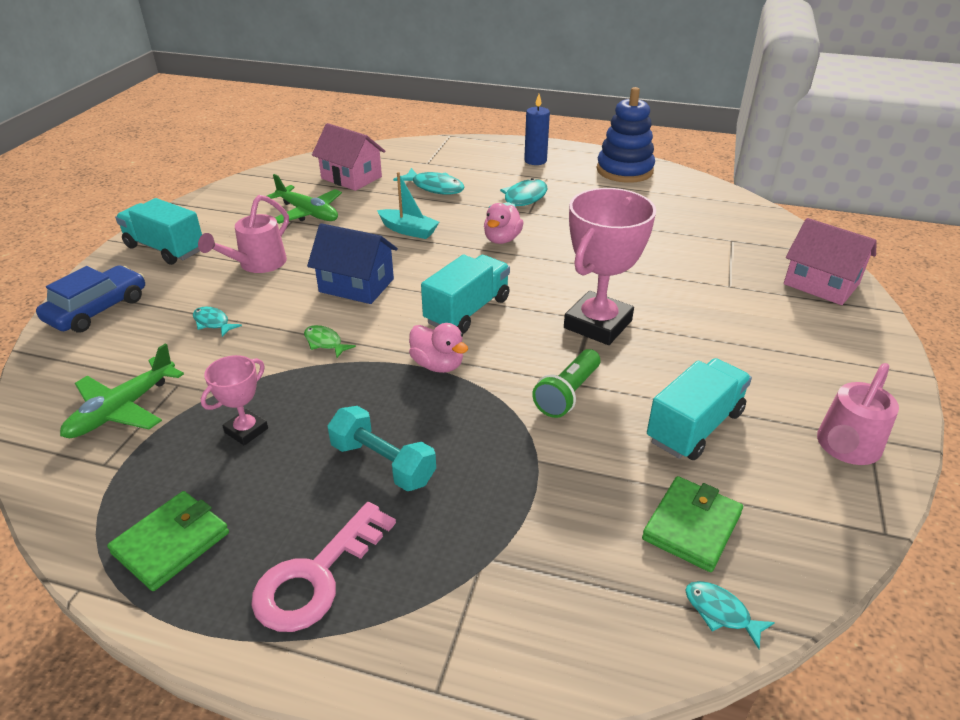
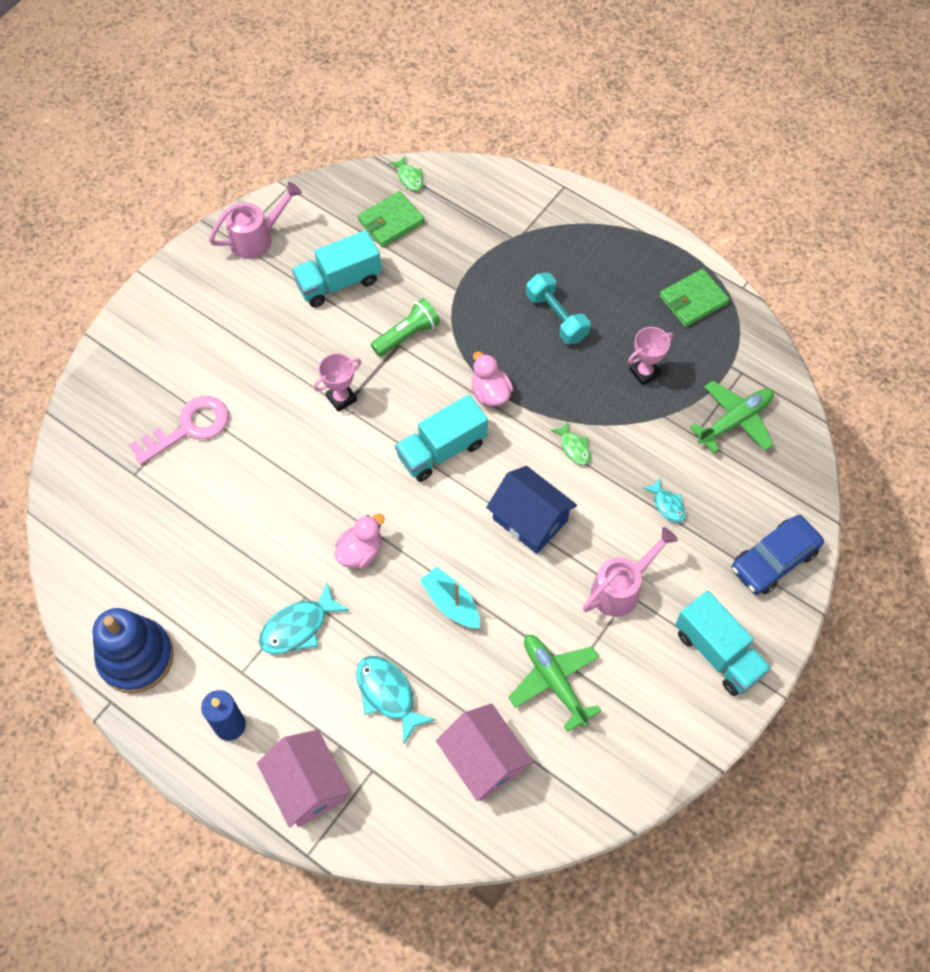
camera: 160 degrees left, 25 degrees up
pink key [251,502,396,632] -> pink key moved to [129,396,229,465]
pink trophy [564,188,656,345] -> pink trophy [314,353,361,412], size x0.51
turquoise fish [685,581,775,649] -> green fish [389,155,423,191]
pink house [784,218,876,305] -> pink house moved to [257,729,351,828]

